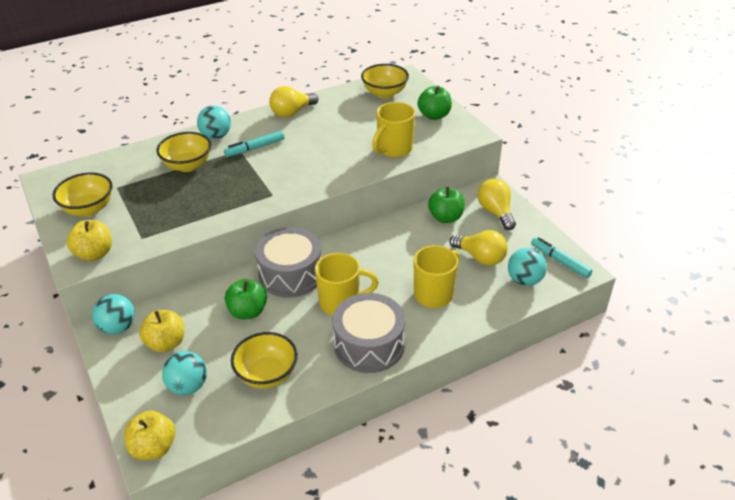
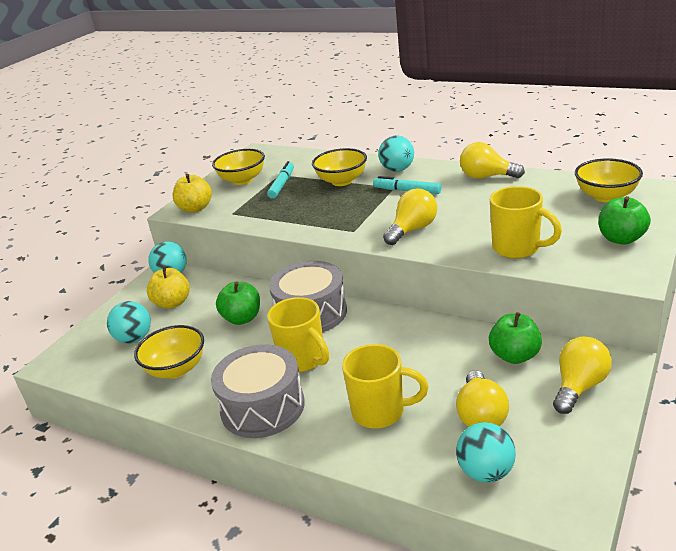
camera: 60 degrees right, 10 degrees down
yellow apple [124,411,175,460] -> none
yellow mug [372,102,415,158] -> yellow mug turned 150 degrees counterclockwise [490,186,562,259]
turquoise marker [531,237,593,278] -> turquoise marker moved to [267,161,294,199]
none -> yellow light bulb [383,188,437,245]

